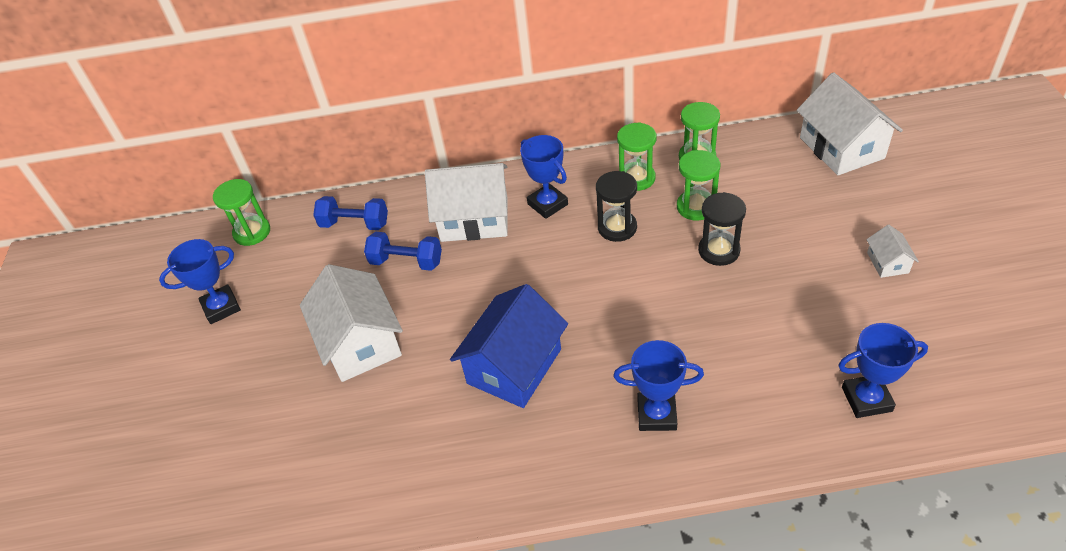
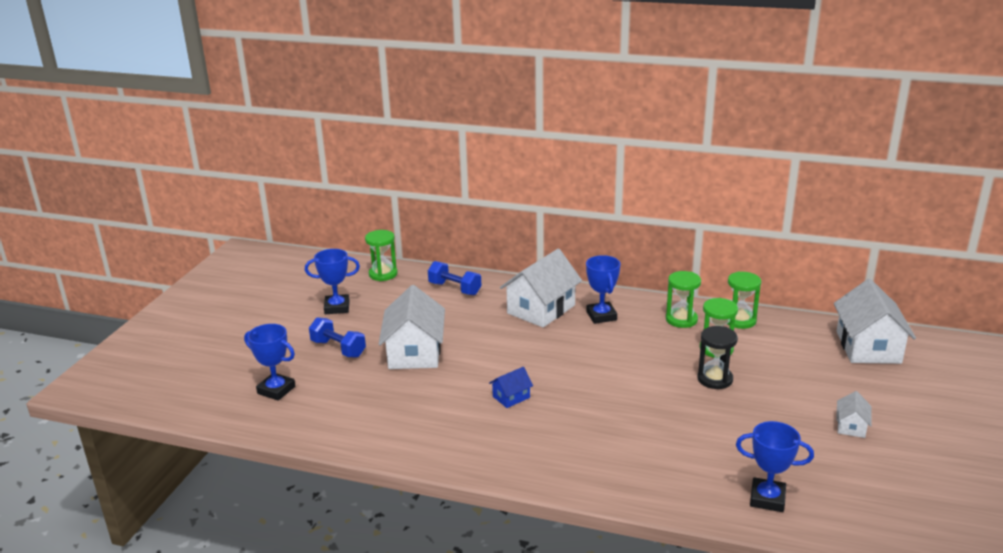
camera: 20 degrees right, 20 degrees down
blue dumbbell [364,232,442,271] -> blue dumbbell moved to [309,317,366,358]
white house [425,163,508,242] -> white house turned 75 degrees counterclockwise [500,249,582,327]
blue house [450,284,568,408] -> blue house [489,367,533,408], size x0.47
black hourglass [596,171,637,242] -> none
blue trophy [613,340,704,431] -> blue trophy moved to [244,324,295,401]

